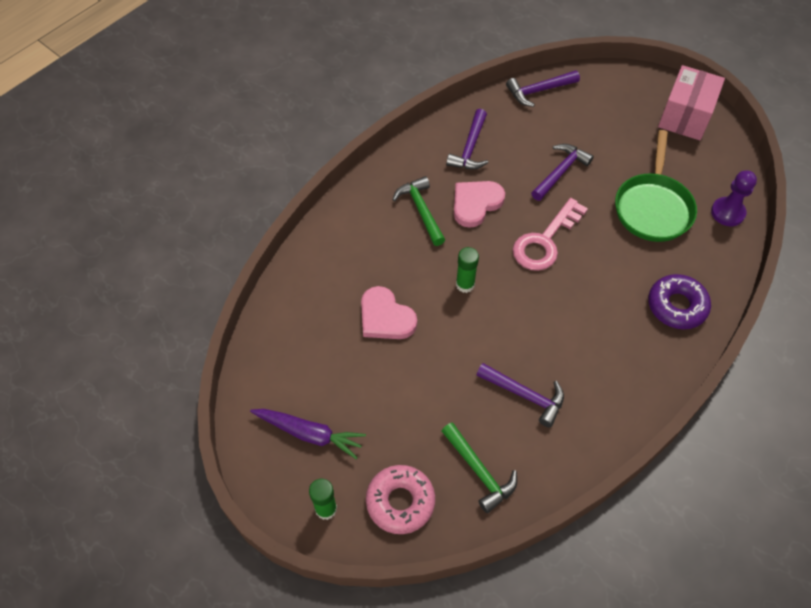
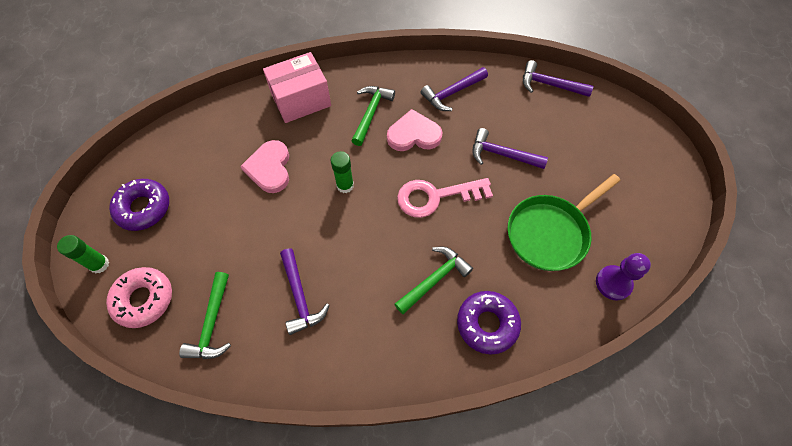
camera: 40 degrees right, 5 degrees up
purple carrot [250,409,366,459] -> purple donut [109,179,169,231]
purple hammer [531,144,594,201] -> purple hammer turned 150 degrees counterclockwise [472,128,548,169]
pink box [658,65,725,140] -> pink box moved to [263,52,331,123]
none -> green hammer [395,247,473,314]

